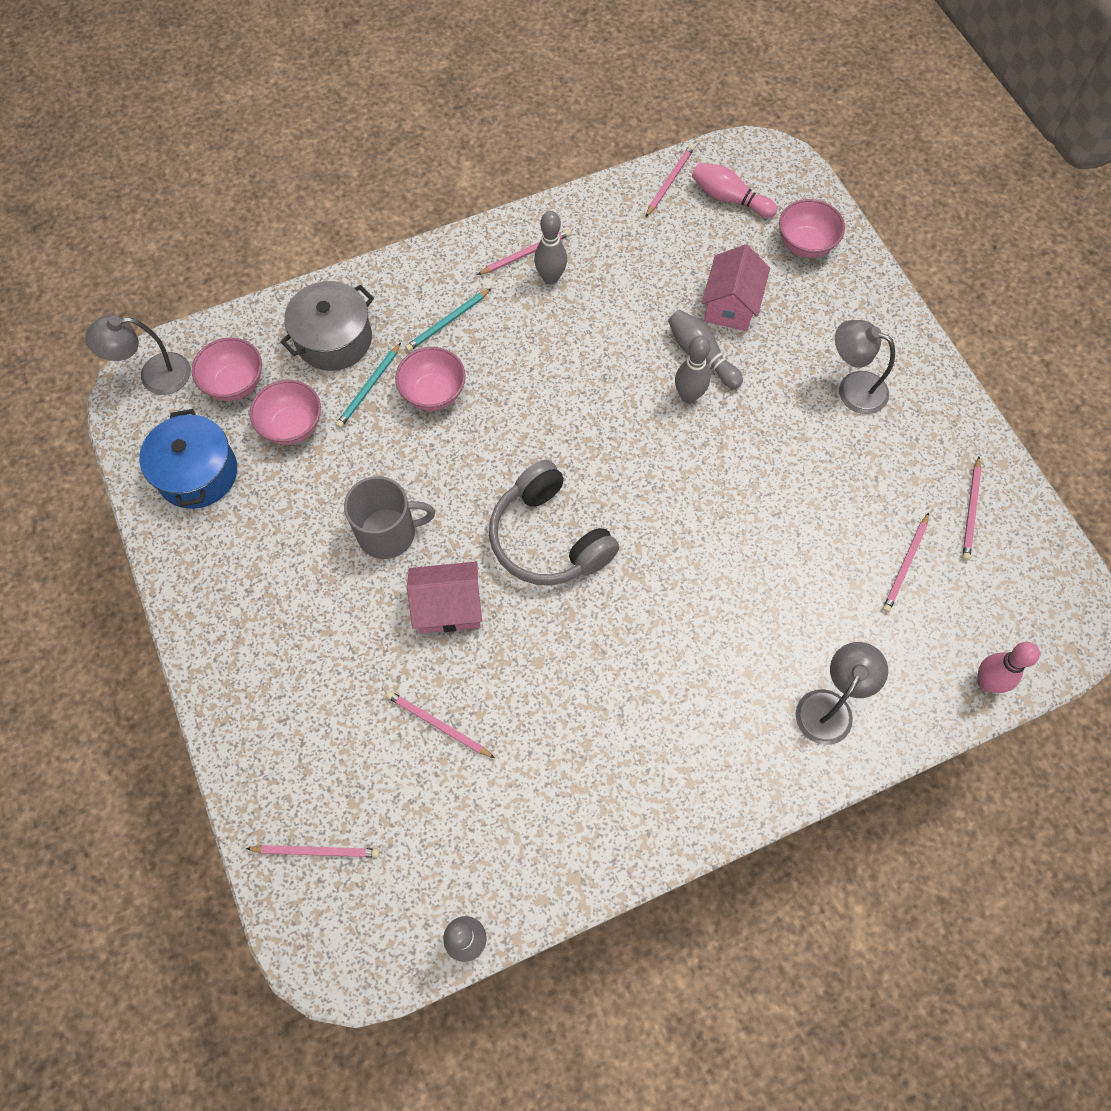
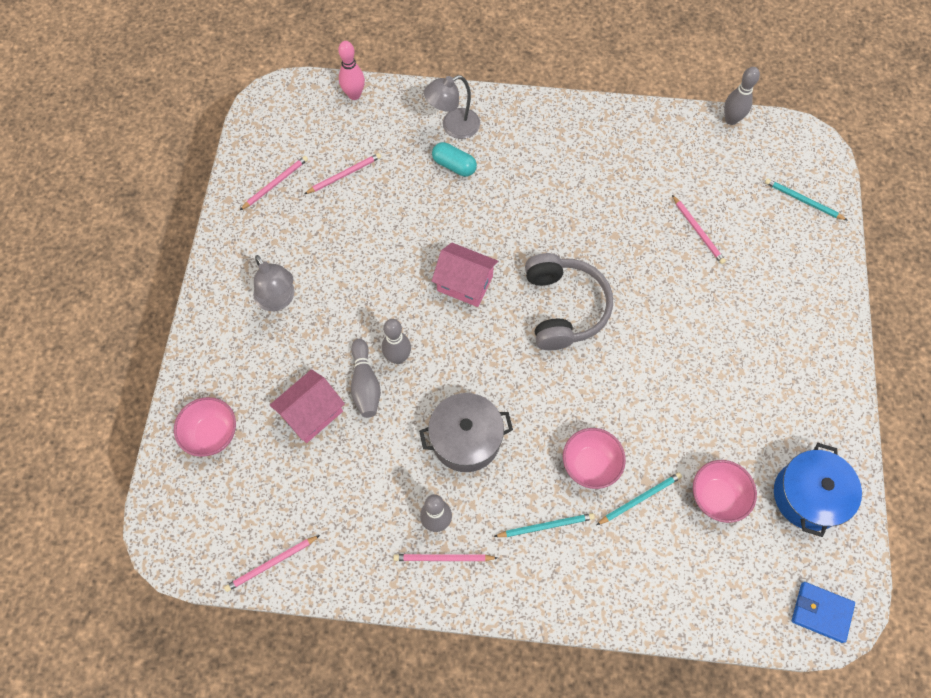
camera: 150 degrees left, 0 degrees up
grey lamp [85,315,191,395] -> blue wallet [792,582,855,643]
pink bowl [192,337,262,401] -> none
pink pencil [246,845,380,858] -> turquoise pencil [765,178,848,221]
grey pot [280,281,374,371] -> grey pot moved to [419,393,513,472]
grey mug [344,476,435,559] -> none
pink house [407,562,482,634] -> pink house moved to [432,243,498,307]
pink bowling pin [692,162,777,218] -> none
none -> turquoise capsule [432,142,477,177]

